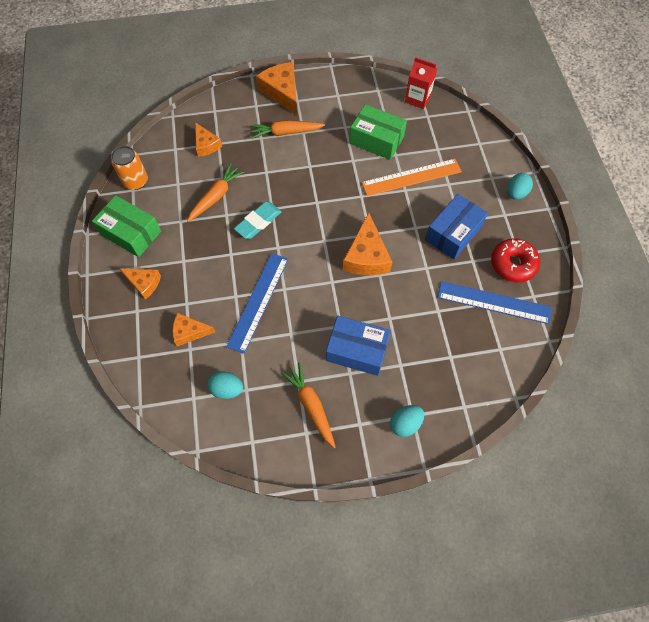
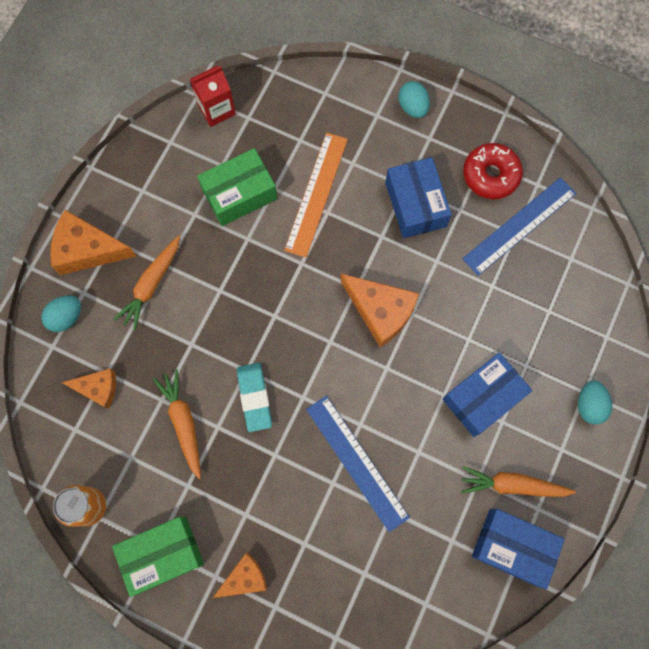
camera: 55 degrees left, 10 degrees up
orange cheese [172,313,215,346] -> none
turquoise egg [208,371,243,399] -> turquoise egg moved to [41,295,81,332]
none -> blue box [472,509,565,589]

